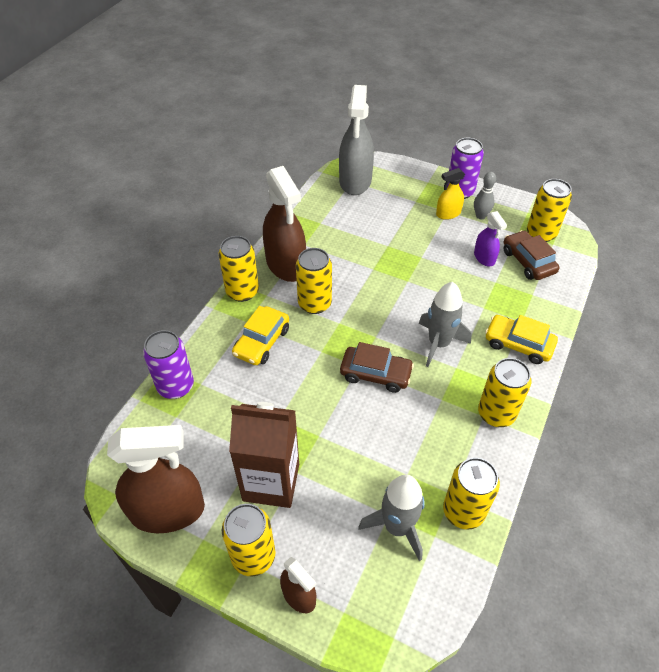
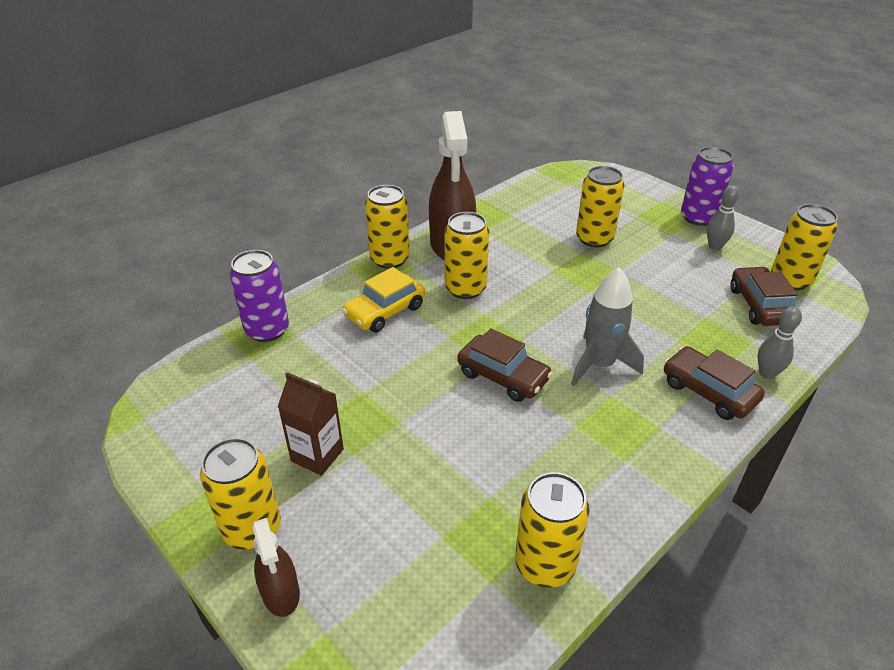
camera: 20 degrees right, 10 degrees down
brown spray bottle [107,425,205,533] -> none
brown carton [229,402,299,508] -> brown carton [278,372,344,476], size x0.61
grey spray bottle [339,85,374,195] -> none
grey rocket [358,475,425,561] -> none
yellow spray bottle [436,168,465,220] -> none
purple spray bottle [474,211,507,266] -> none
yellow can [478,358,532,427] -> yellow can moved to [576,166,625,247]
yellow car [485,315,558,364] -> brown car [664,346,765,420]
none -> grey bowling pin [758,306,802,379]

